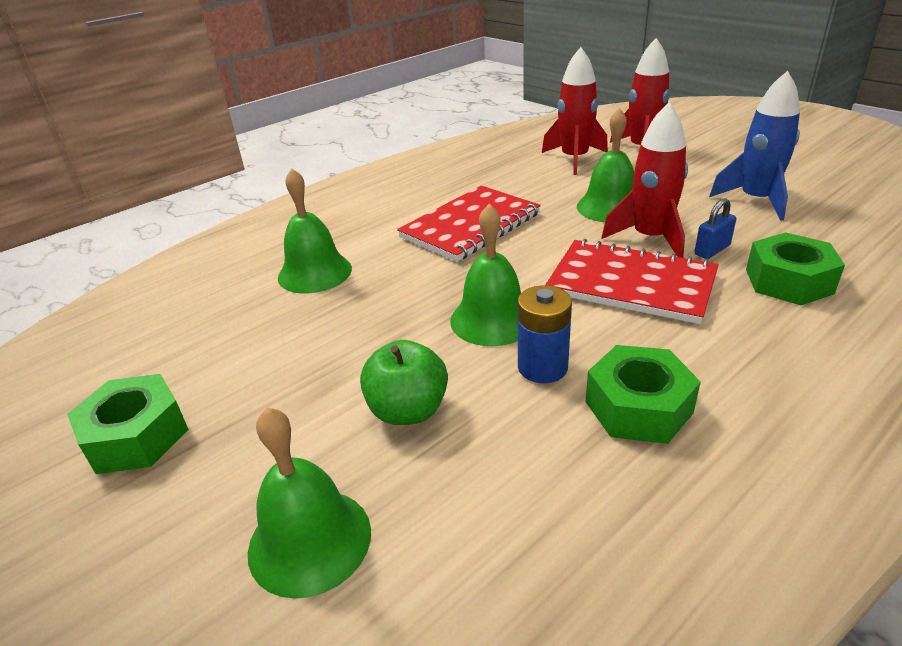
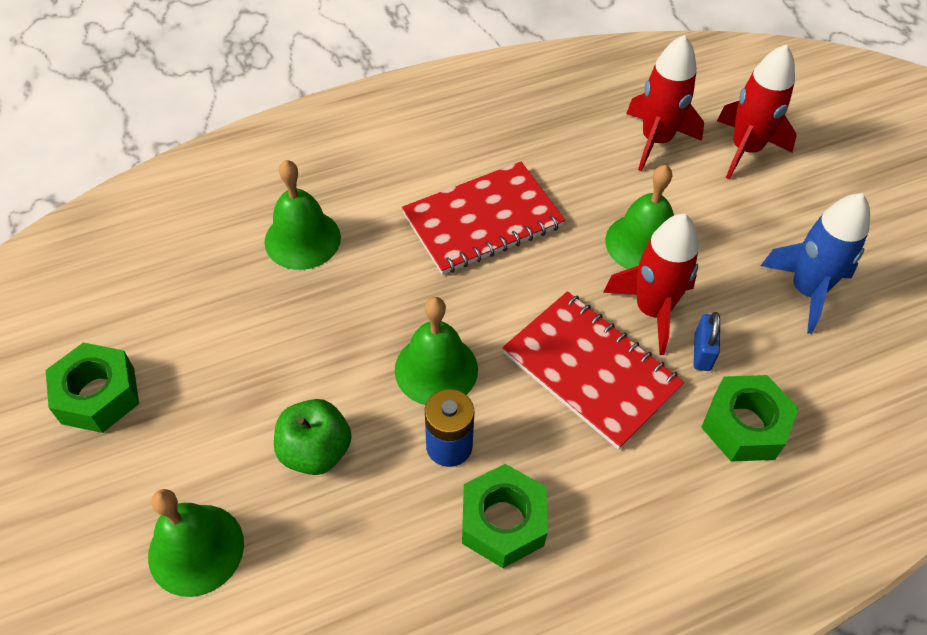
camera: 15 degrees right, 20 degrees up
blue padlock [694,198,736,259] -> blue padlock turned 60 degrees counterclockwise [694,312,720,371]

